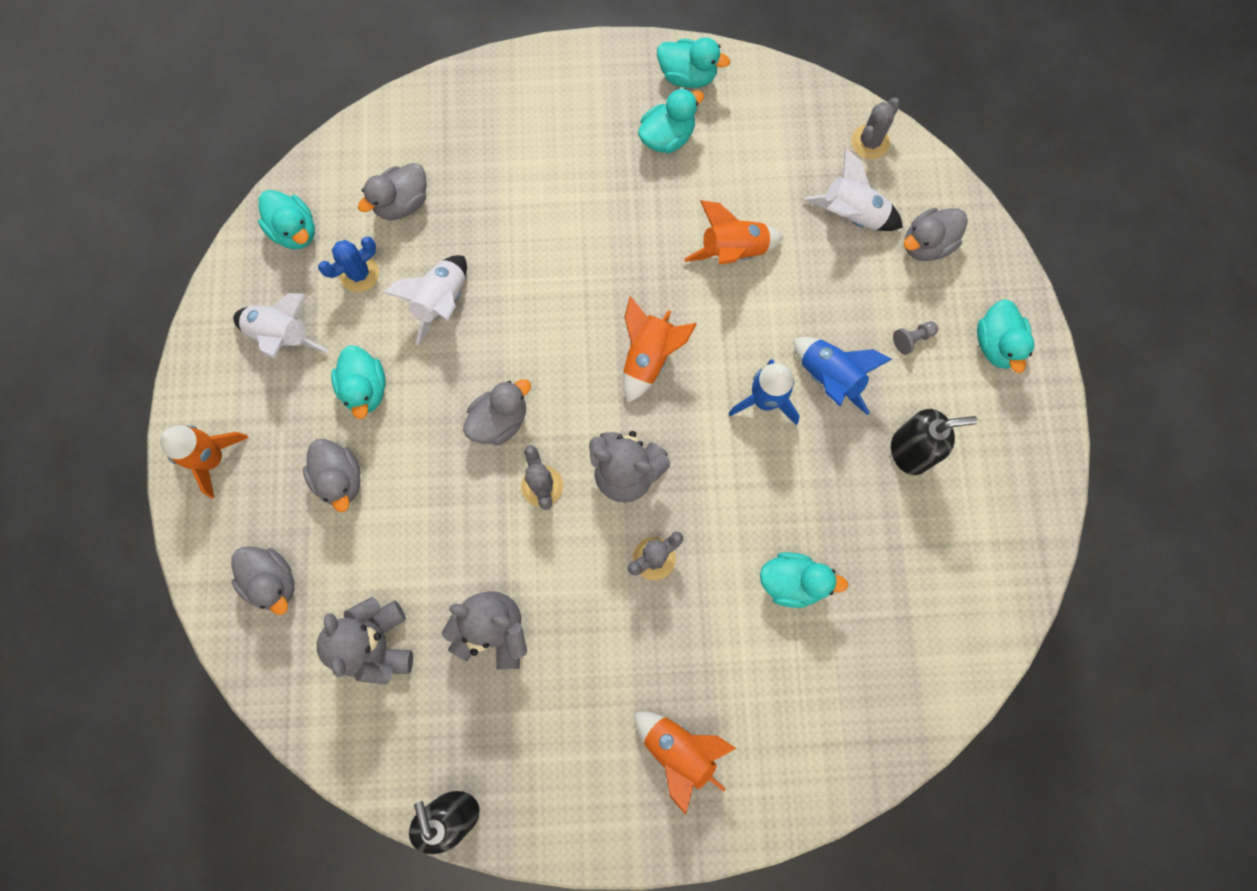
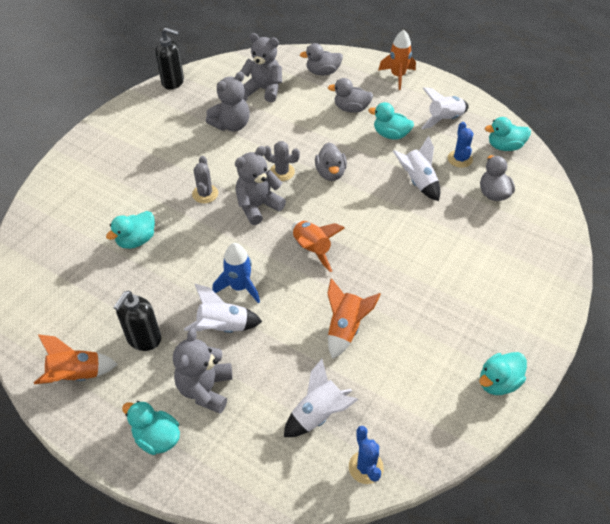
camera: 125 degrees right, 25 degrees down
orange rocket [634,712,737,815] -> orange rocket moved to [34,334,117,384]
turquoise duck [638,88,704,154] -> none
blue rocket [794,337,892,415] -> white rocket [184,284,262,333]
grey cactus [851,98,900,159] -> blue cactus [349,426,384,484]
grey pawn [893,321,938,355] -> grey teddy bear [173,328,233,414]
grey duck [904,208,968,261] -> none

